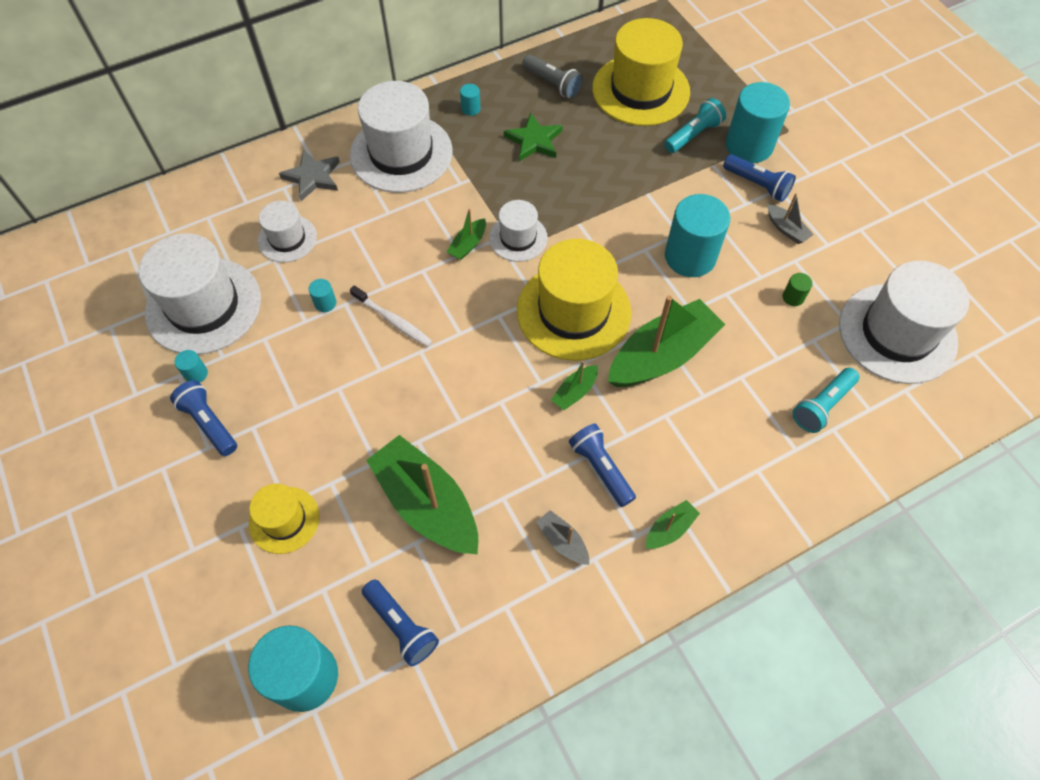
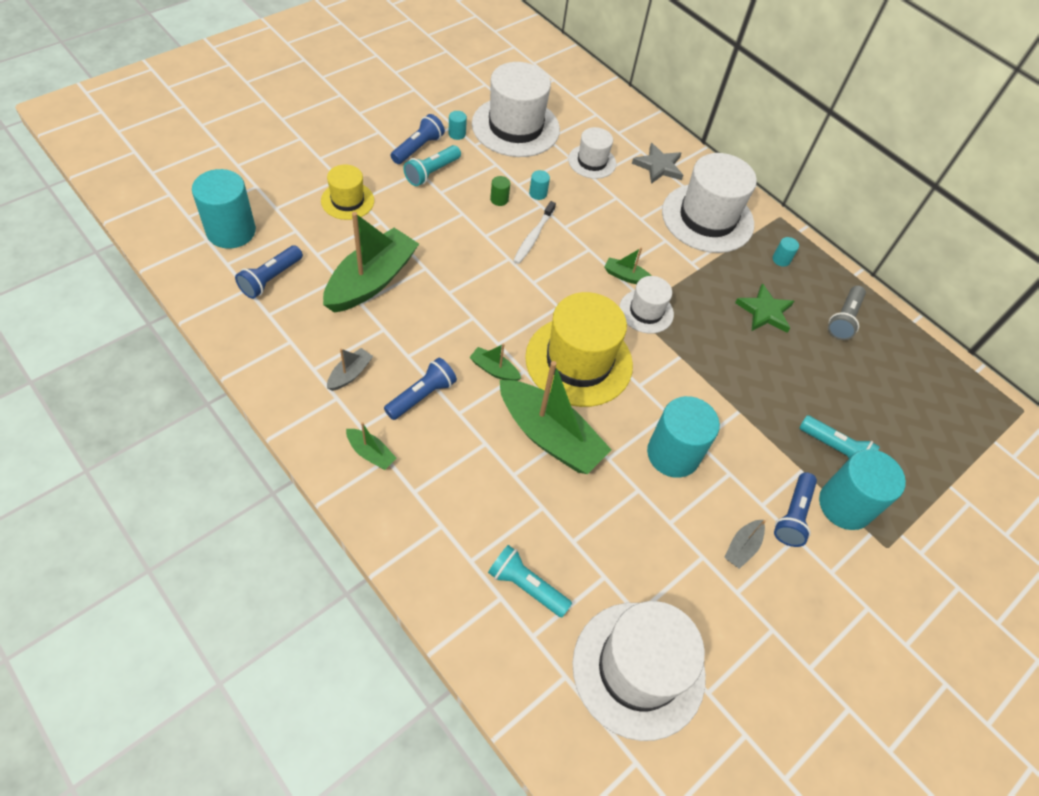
camera: 70 degrees right, 5 degrees down
yellow hat [592,18,690,126] -> none
green cylinder [783,273,813,306] -> green cylinder moved to [490,176,510,206]
none -> turquoise flashlight [403,145,461,186]

